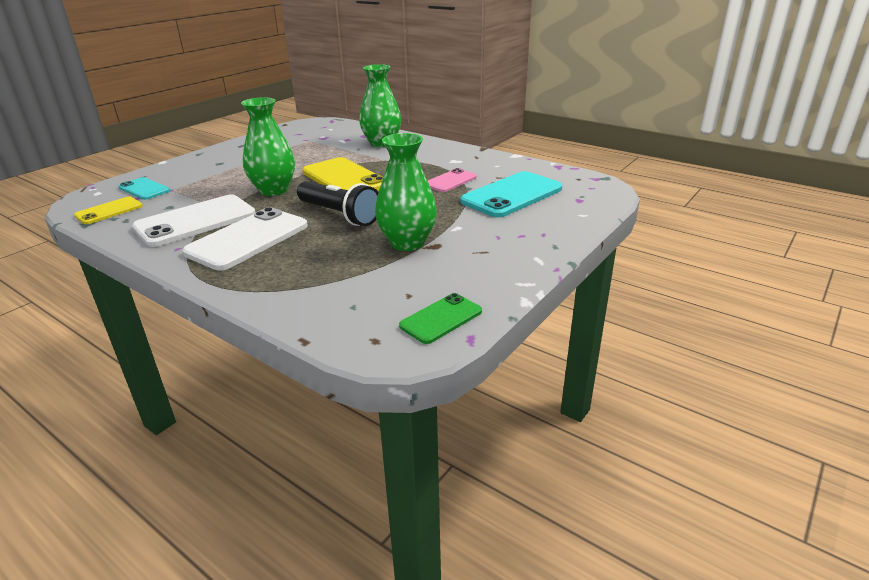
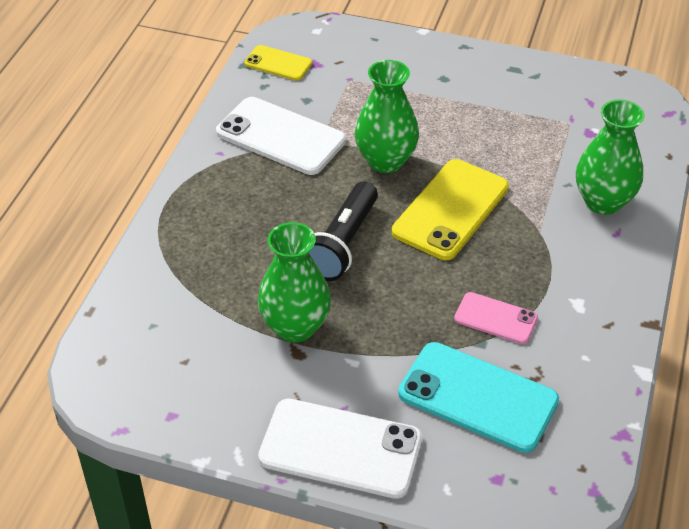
camera: 70 degrees right, 15 degrees up
turquoise phone [118,177,170,200] -> none
white phone [182,207,308,271] -> white phone moved to [258,399,422,499]
green phone [399,293,482,344] -> none

